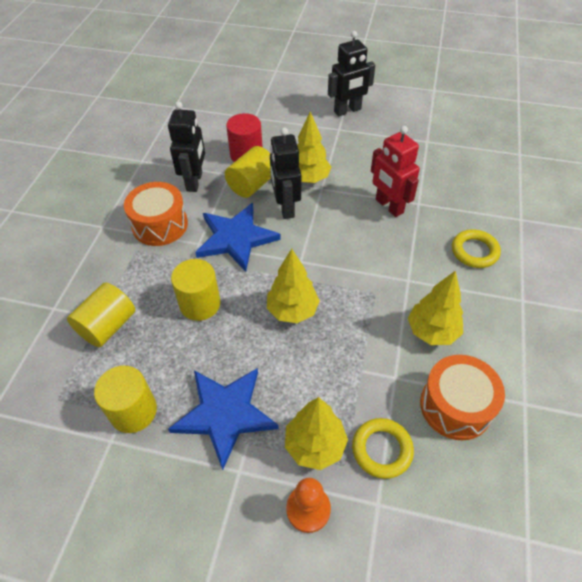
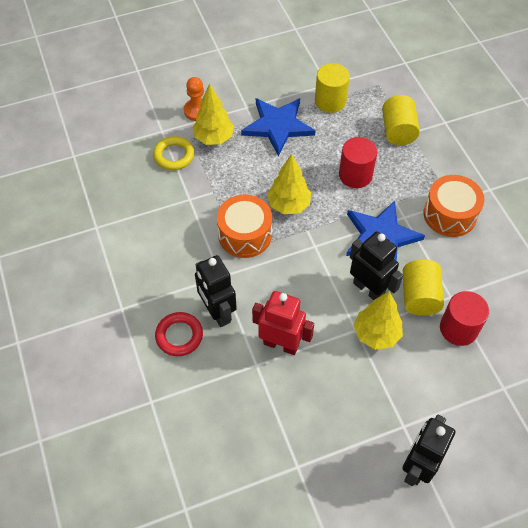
camera: 145 degrees right, 5 degrees up
black robot [168,102,205,192] -> black robot moved to [195,255,237,327]
yellow cylinder [171,259,220,321] -> red cylinder [339,137,377,188]
yellow tree [408,271,463,345] -> none
orange drum [420,355,505,441] -> orange drum moved to [217,195,272,258]
yellow ring [452,229,501,268] -> red ring [155,312,203,356]

